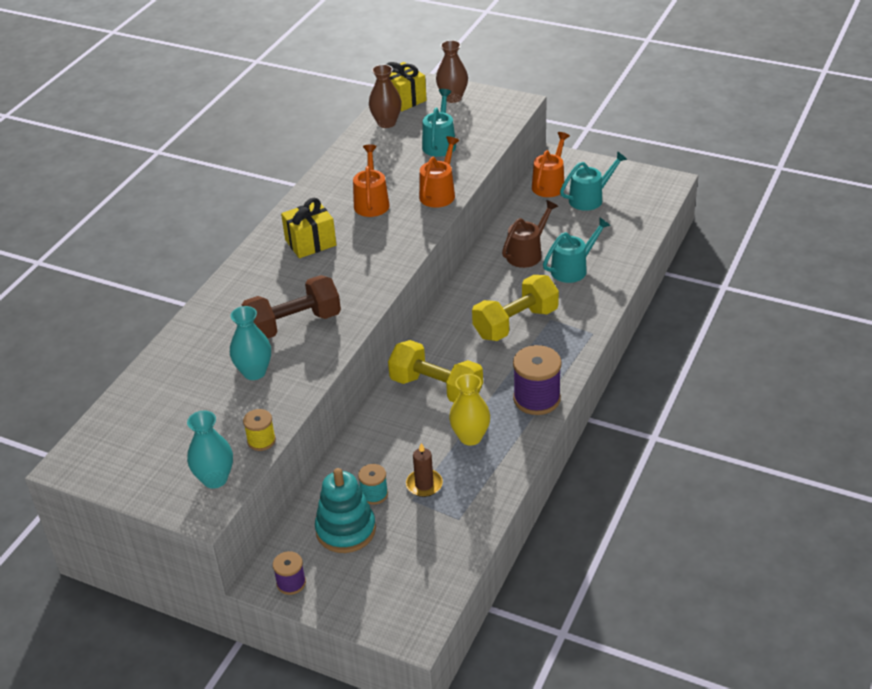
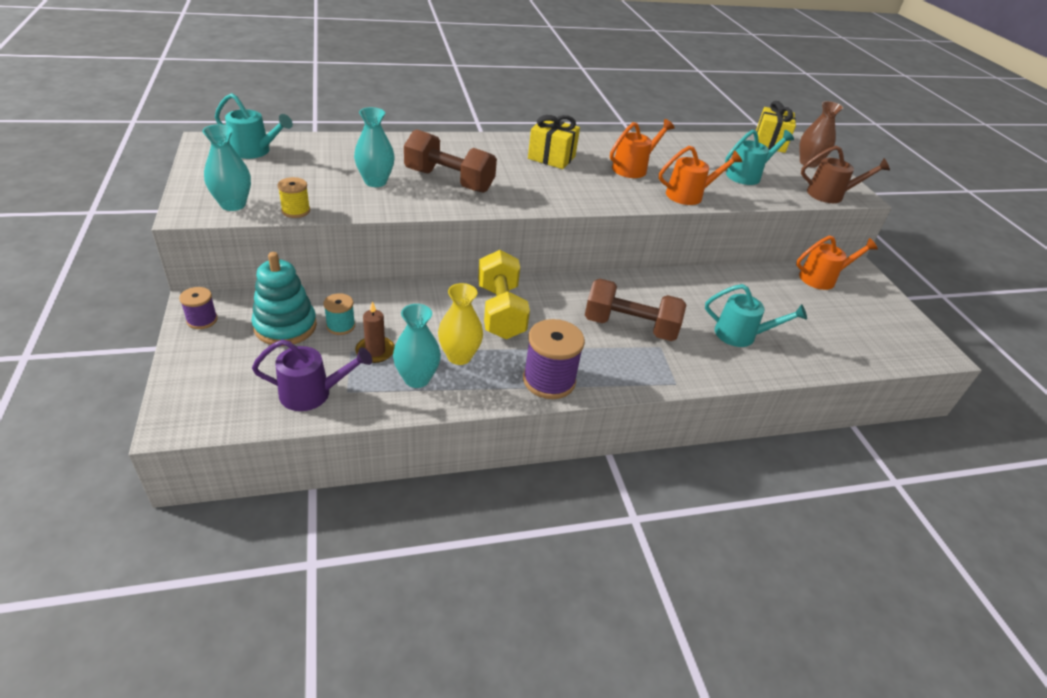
camera: 45 degrees right, 0 degrees up
brown vase [369,64,402,128] -> none
yellow dumbbell [472,275,559,341] -> brown dumbbell [585,279,686,341]
brown watering can [502,200,558,268] -> brown watering can moved to [801,146,890,203]
turquoise watering can [560,151,627,211] -> turquoise watering can moved to [215,93,293,159]
none -> purple watering can [252,340,372,411]
none -> turquoise vase [393,304,441,388]

